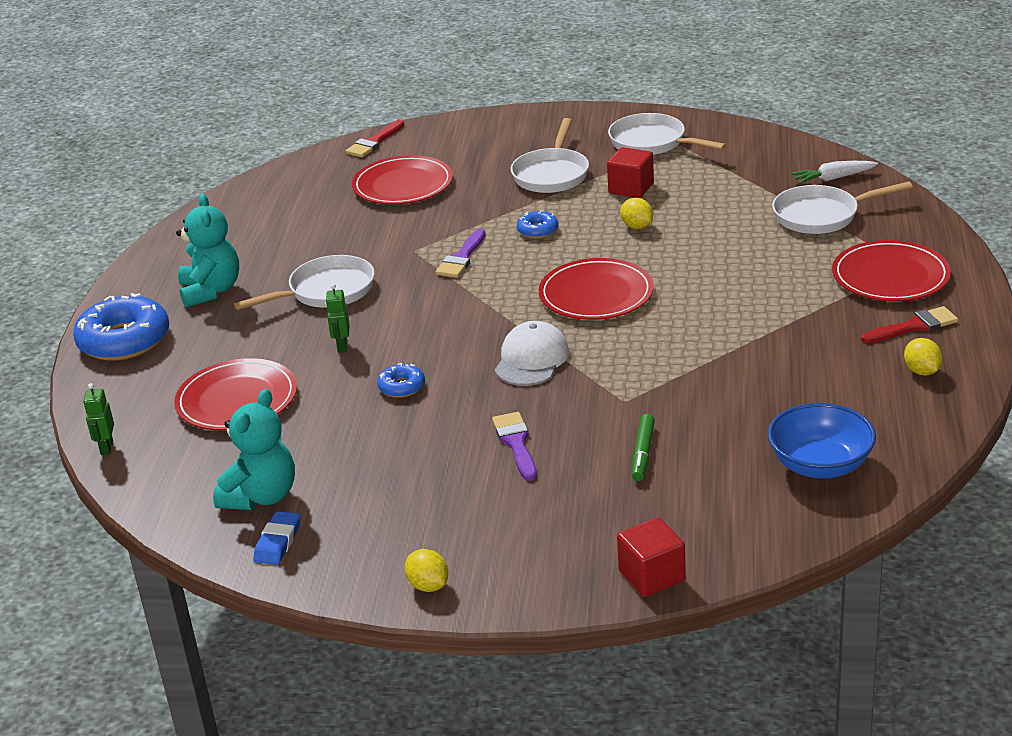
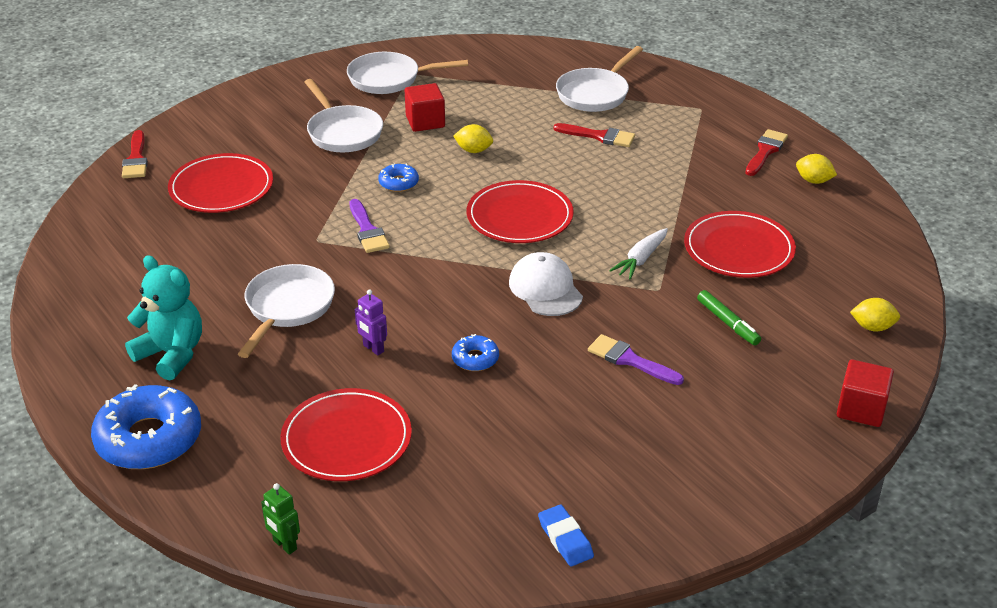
camera: 45 degrees left, 5 degrees up
turquoise teddy bear [213,389,295,510] -> none
green robot [325,284,350,353] -> purple robot [355,289,387,355]
yellow lemon [405,549,448,592] -> yellow lemon moved to [850,298,900,331]
blue bowl [768,403,876,479] -> none
white carrot [791,161,878,184] -> white carrot moved to [609,228,668,280]
red plate [832,240,951,301] -> red plate moved to [684,211,796,278]
none -> red brush [553,123,635,147]

